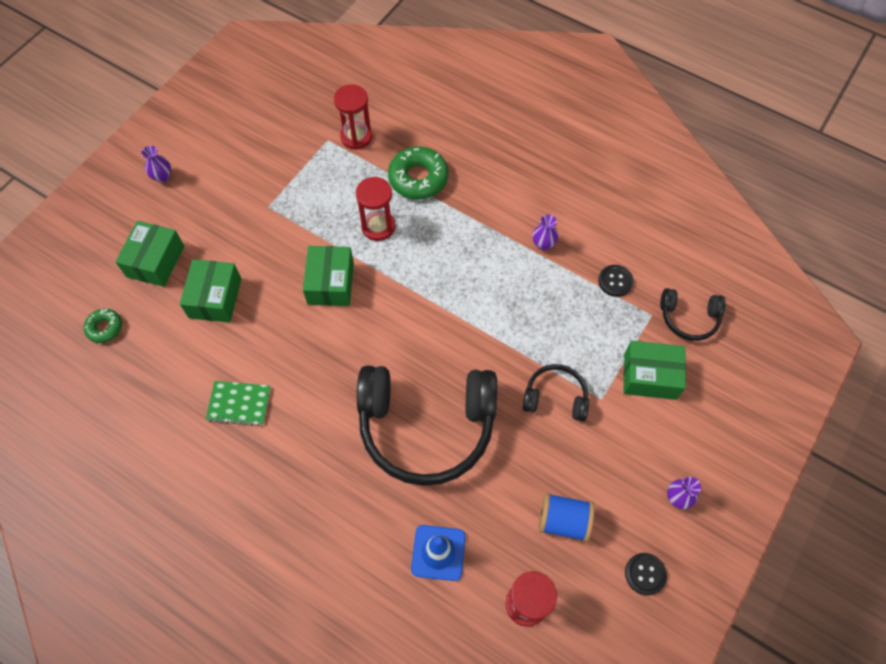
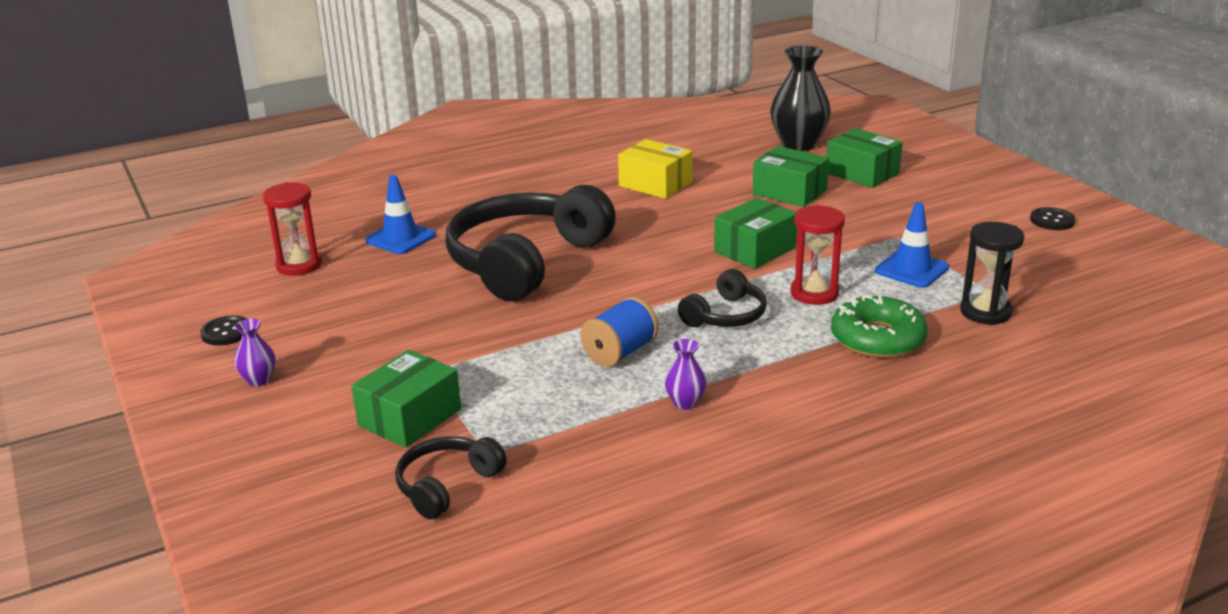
camera: 120 degrees right, 35 degrees down
green donut [84,309,122,343] -> black vase [770,45,831,151]
purple vase [141,146,171,183] -> none
green notebook [206,381,271,426] -> yellow box [618,139,692,199]
green box [303,246,354,306] -> green box turned 75 degrees counterclockwise [714,198,797,269]
red hourglass [334,84,373,150] -> black hourglass [960,222,1024,325]
black headphones [523,364,589,421] -> black headphones moved to [678,269,767,327]
blue spool [538,493,595,542] -> blue spool moved to [580,296,659,367]
black button [598,265,634,297] -> black button moved to [1030,207,1076,230]
none -> blue traffic cone [875,202,949,288]

